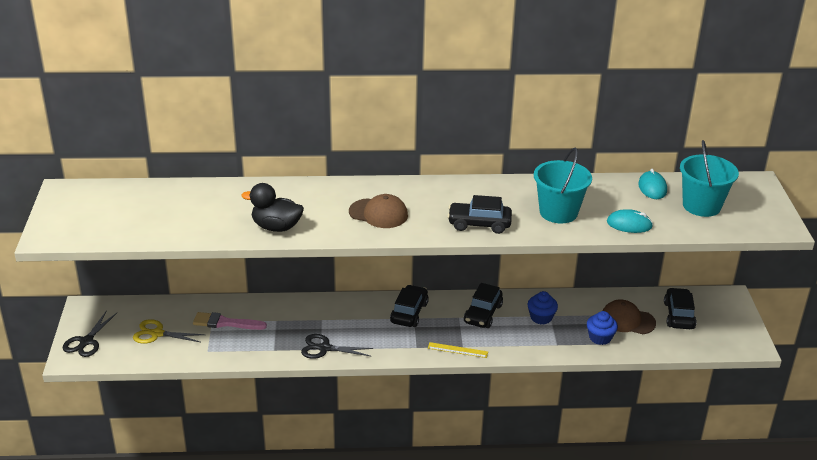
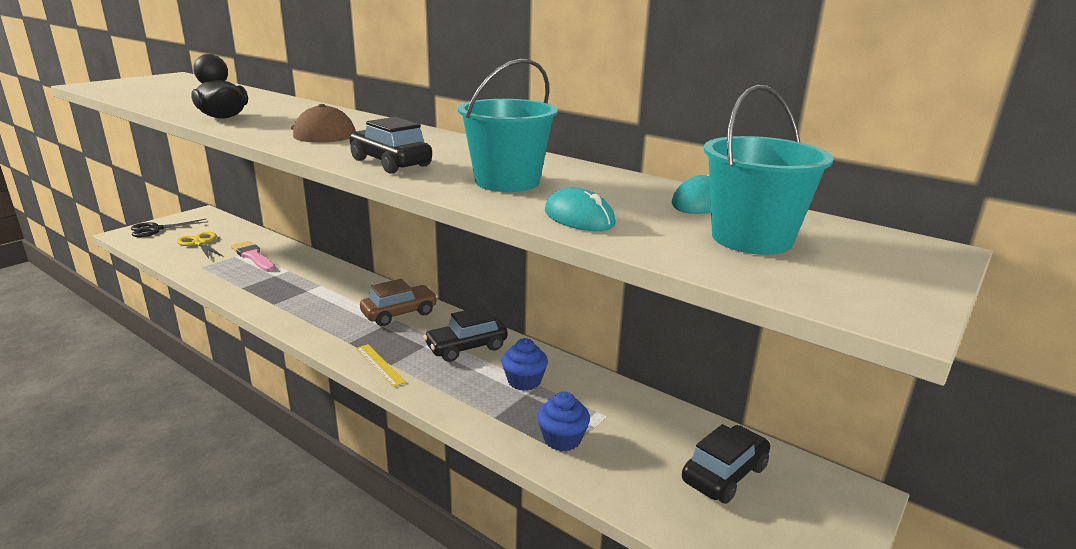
camera: 40 degrees right, 10 degrees down
black scissors [301,334,374,359] -> none
black car [390,285,429,327] -> brown car [360,279,438,326]
brown cap [602,299,656,334] -> none

